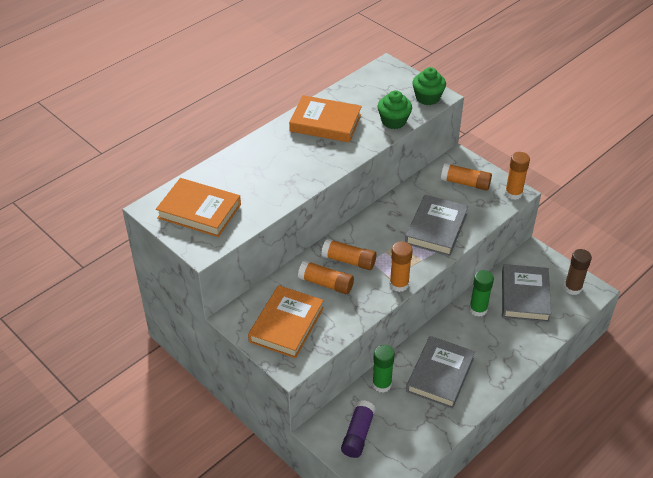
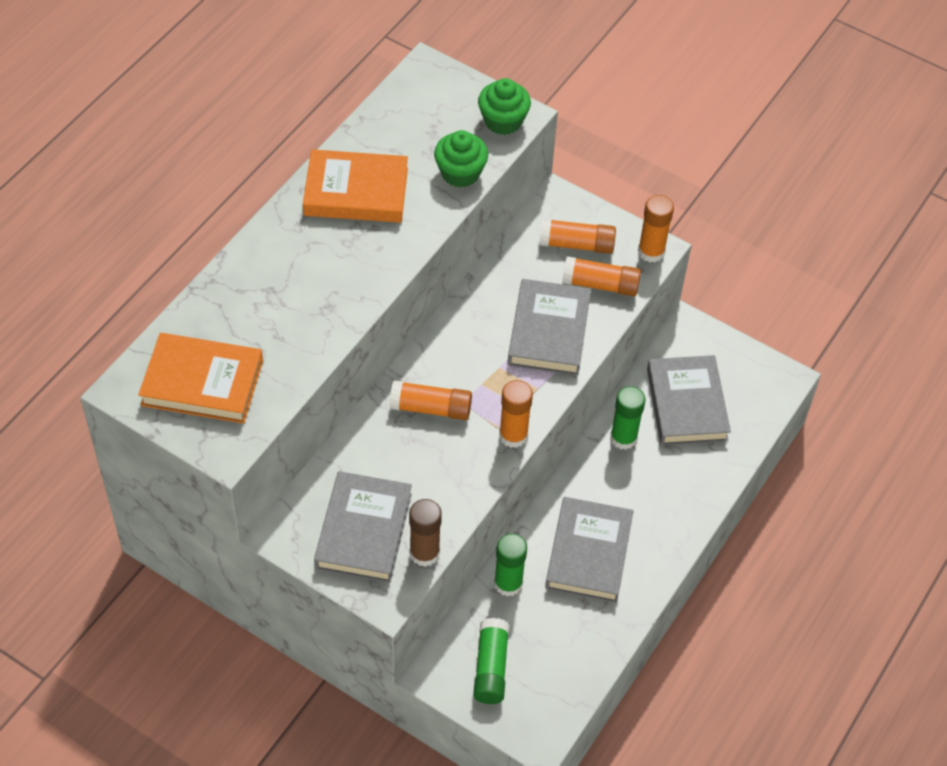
camera: 15 degrees left, 10 degrees up
orange book [248,285,324,358] -> grey book [314,471,412,583]
orange glue stick [298,260,354,294] -> orange glue stick moved to [562,256,641,296]
purple glue stick [341,400,376,458] -> green glue stick [473,618,509,704]
brown glue stick [564,249,592,295] -> brown glue stick moved to [409,499,442,567]

